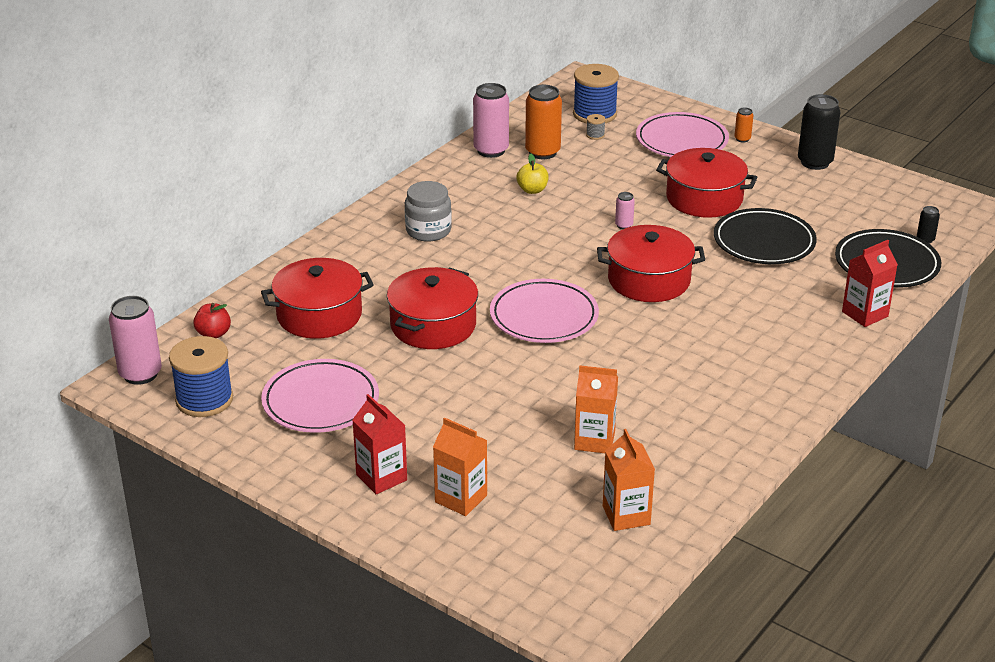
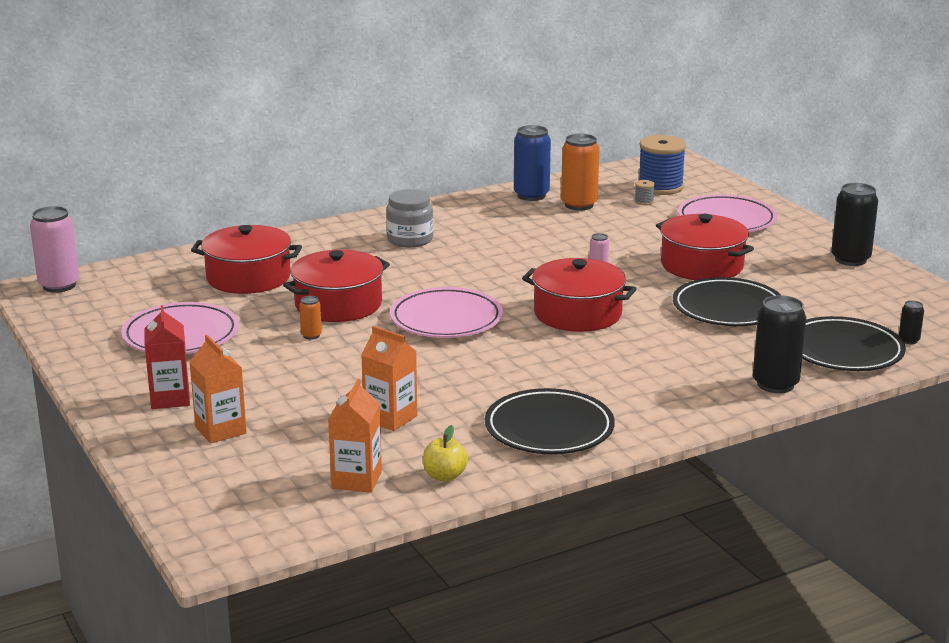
camera: 25 degrees right, 10 degrees down
blue spool [169,336,233,417] -> none
red apple [193,303,231,338] -> none
pink can [473,83,509,158] -> blue can [514,125,551,201]
yellow apple [517,154,549,194] -> yellow apple moved to [423,425,468,482]
orange can [734,107,753,143] -> orange can moved to [299,296,322,340]
red carton [842,240,898,327] -> black can [753,295,806,393]
none -> black plate [485,388,615,454]

